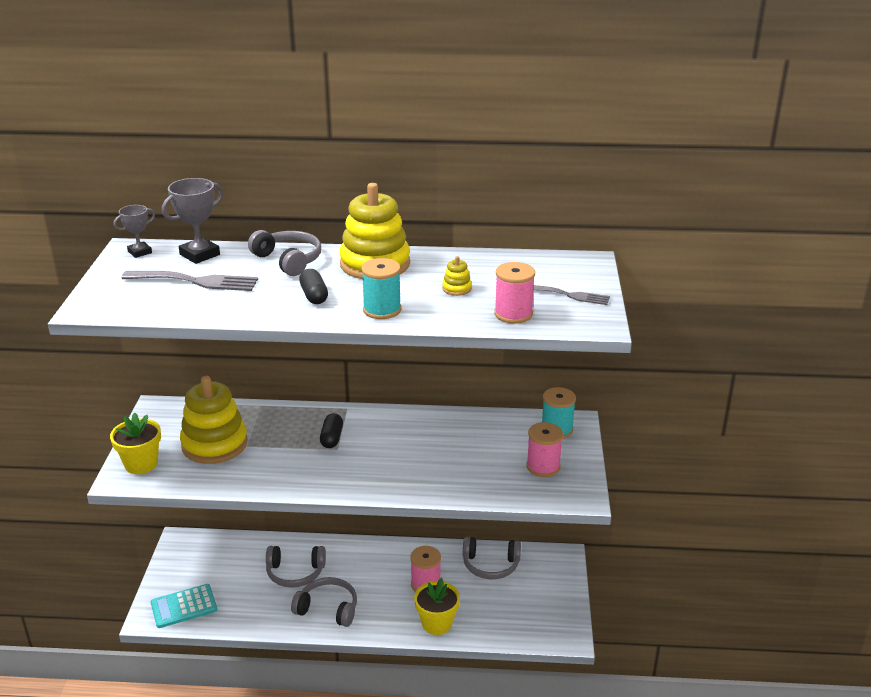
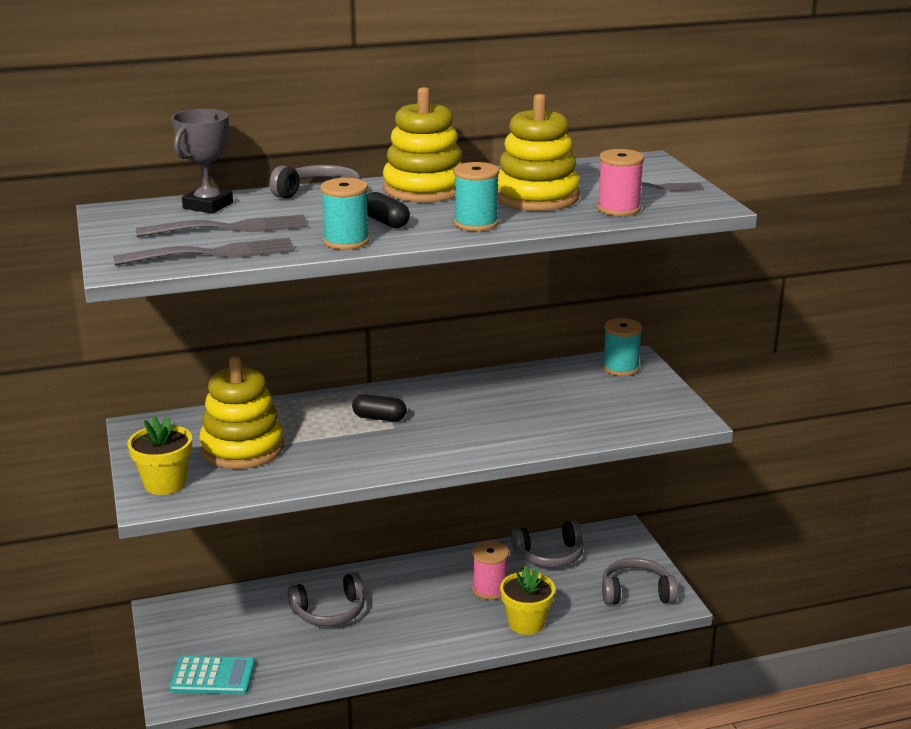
camera: 20 degrees left, 5 degrees down
grey trophy [113,205,155,258] -> none
turquoise calculator [151,584,217,628] -> turquoise calculator turned 135 degrees counterclockwise [169,656,255,694]
grey headphones [291,577,357,627] -> grey headphones moved to [602,558,678,605]
black capsule [320,413,343,448] -> black capsule turned 60 degrees counterclockwise [352,394,407,422]
yellow stacking toy [442,256,472,296] -> yellow stacking toy [497,94,580,211], size x2.50
pink spool [526,422,563,477] -> none
none -> grey fork [113,238,295,266]
none -> turquoise spool [320,178,370,250]

